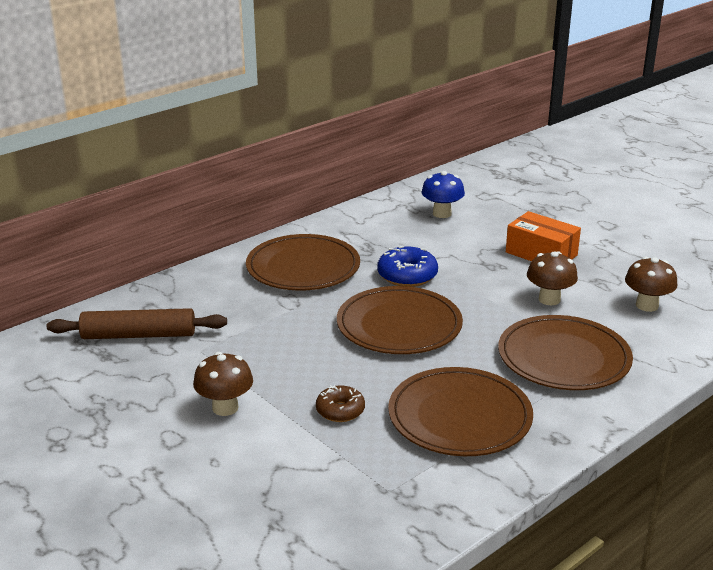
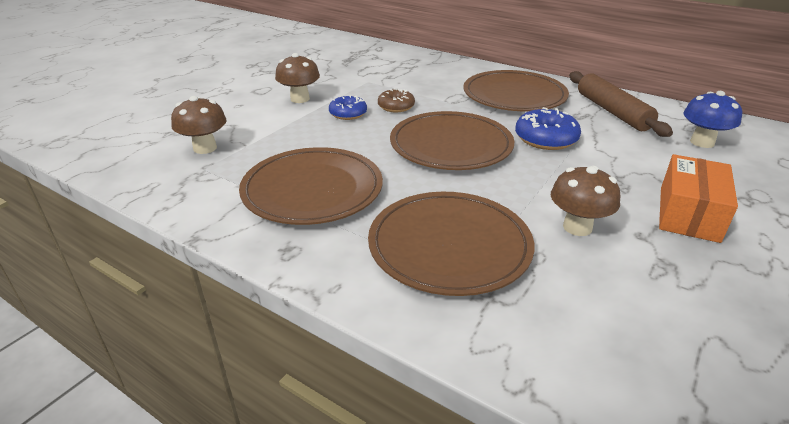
camera: 75 degrees right, 5 degrees up
brown rolling pin [47,308,227,339] -> brown rolling pin moved to [569,71,673,137]
brown donut [316,385,365,422] -> brown donut moved to [378,88,415,112]
brown mushroom [625,257,678,312] -> brown mushroom moved to [171,96,227,154]
none -> blue donut [329,95,367,120]

